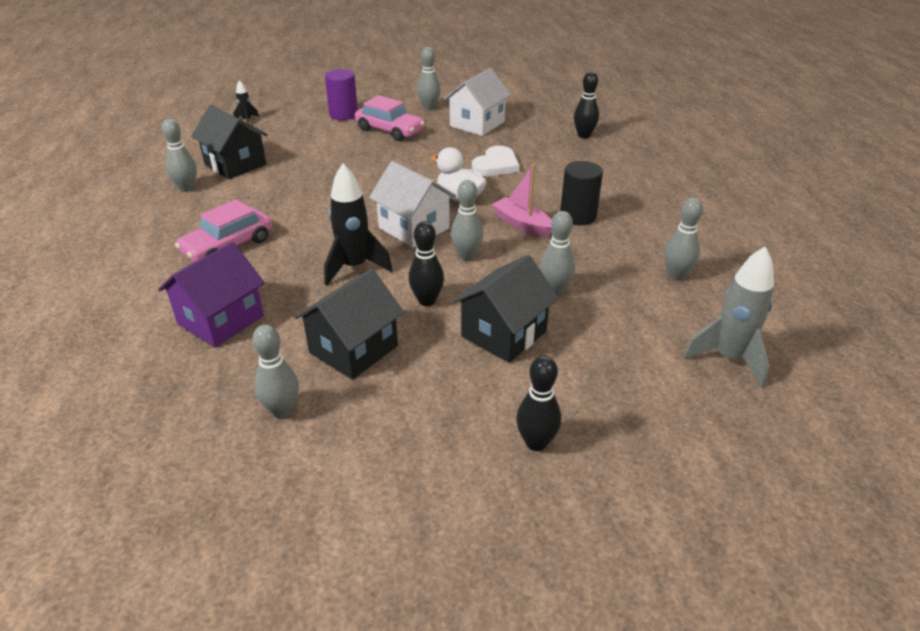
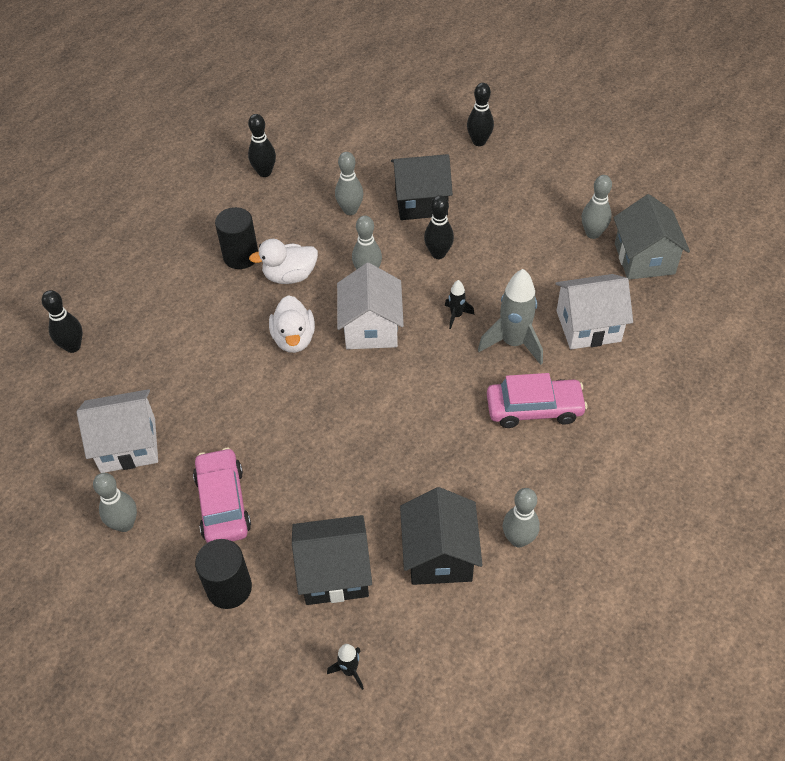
camera: 135 degrees left, 15 degrees up
purple house [158,242,265,347] -> white house [555,274,633,349]
black house [294,269,404,380] -> black house moved to [292,515,372,605]
black rocket [324,164,393,286] -> black rocket [445,280,474,329], size x0.50
purple cylinder [325,69,358,120] -> black cylinder [195,539,252,609]
white heart [472,146,520,176] -> none
pink boat [492,164,552,237] -> white duck [249,239,318,284]
grey bowling pin [664,198,703,280] -> black bowling pin [248,114,276,177]
grey rocket [683,247,774,388] -> grey rocket moved to [478,269,543,365]
none -> grey house [613,194,690,280]

